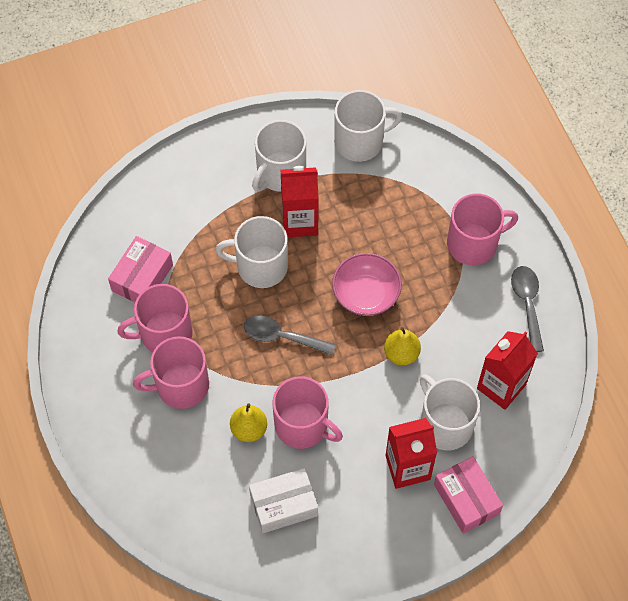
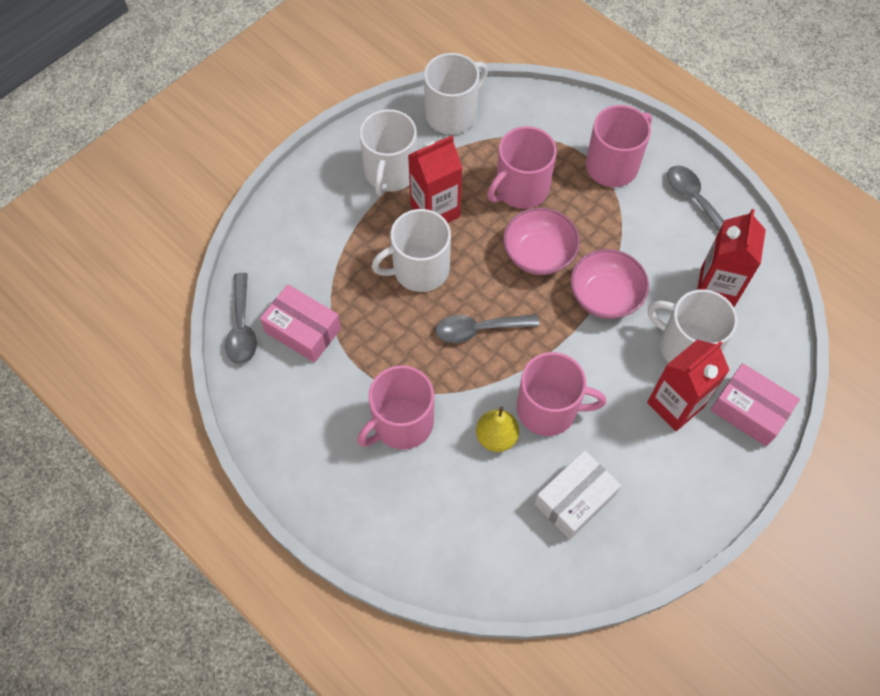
camera: 25 degrees left, 0 degrees up
pink box [108,236,173,302] -> pink box turned 60 degrees counterclockwise [260,284,341,363]
pink mug [117,284,193,353] -> pink mug moved to [487,126,557,209]
yellow pear [384,327,421,365] -> pink bowl [571,249,649,319]
none -> grey spoon [225,273,257,364]

